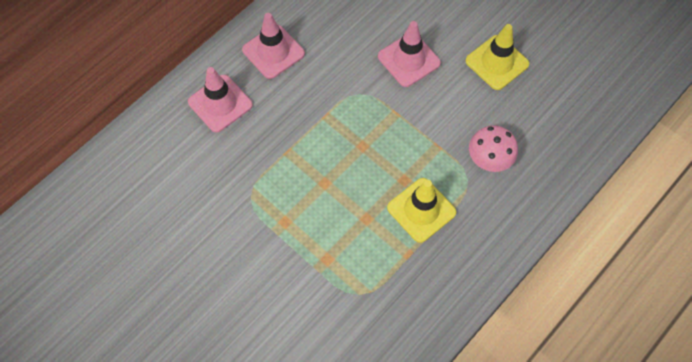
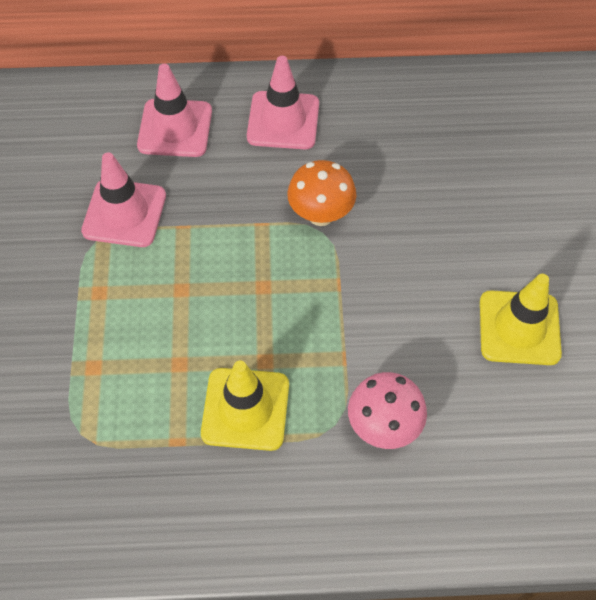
camera: 45 degrees right, 5 degrees down
pink traffic cone [378,21,441,87] -> pink traffic cone moved to [81,152,166,247]
none -> orange mushroom [287,160,357,226]

